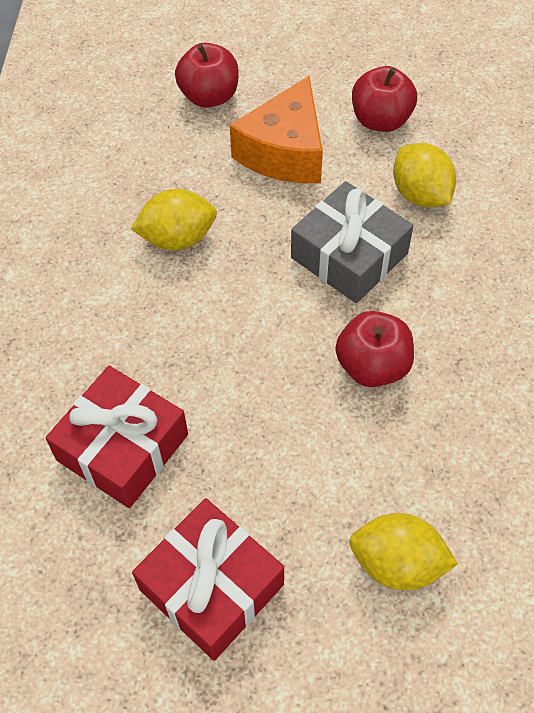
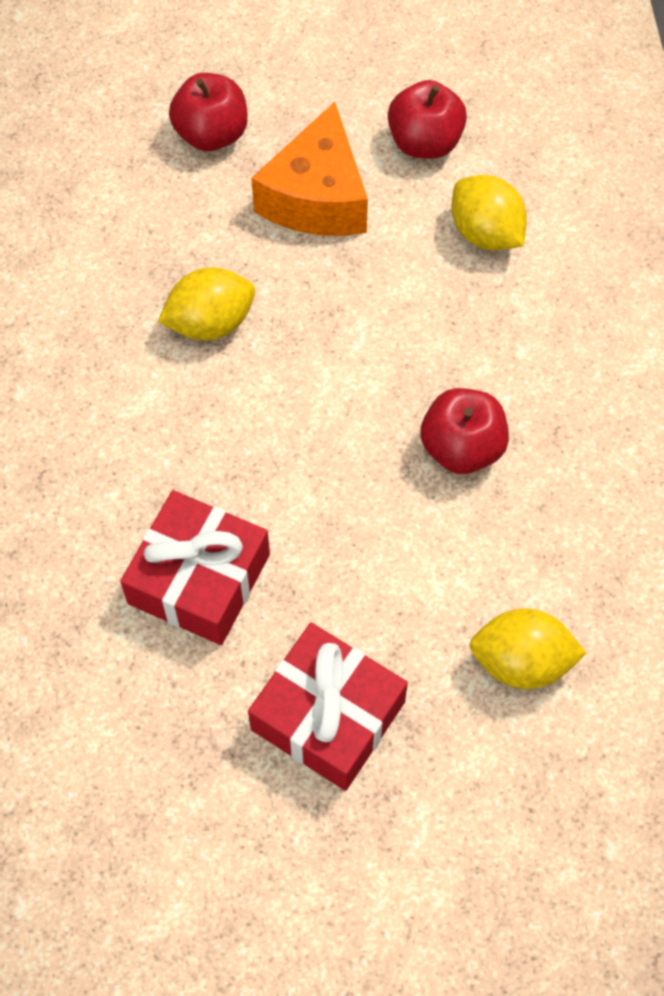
camera: 10 degrees left, 5 degrees up
grey gift [291,181,413,303] -> none

